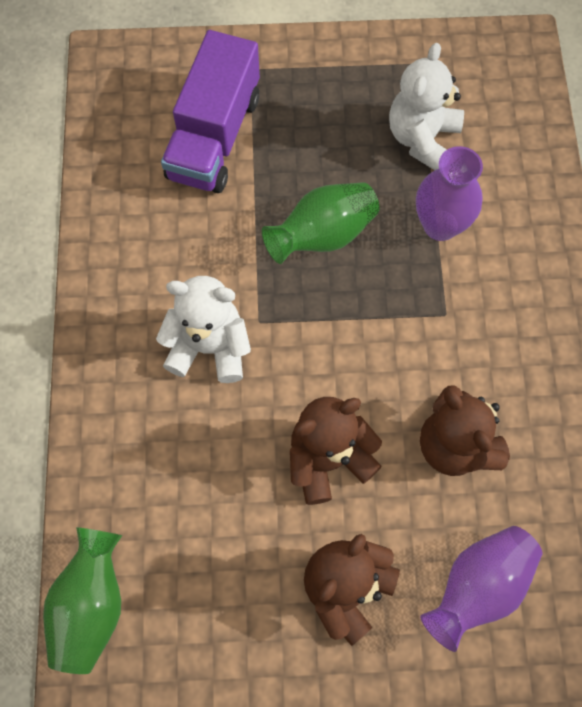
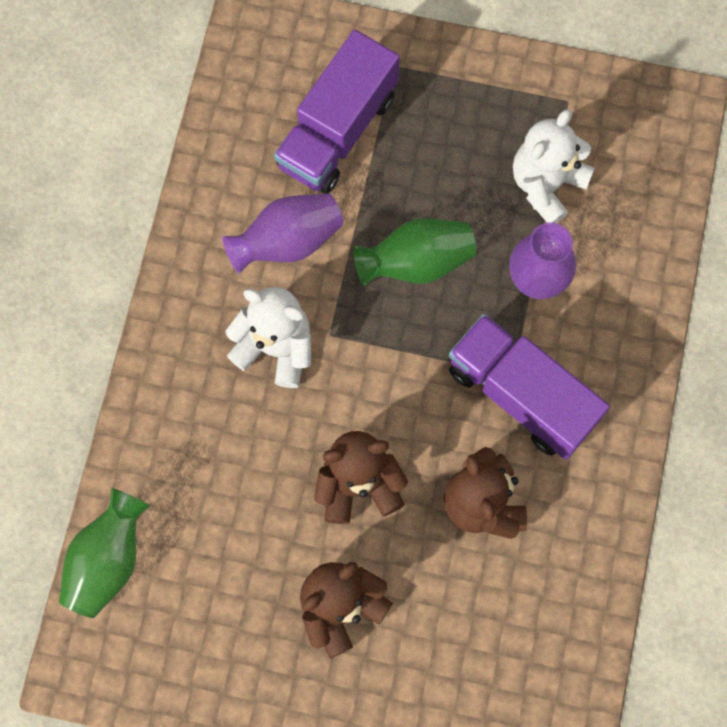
camera: 15 degrees right, 5 degrees up
purple vase [420,526,542,652] -> purple vase moved to [222,193,343,274]
none -> purple truck [449,314,610,460]

